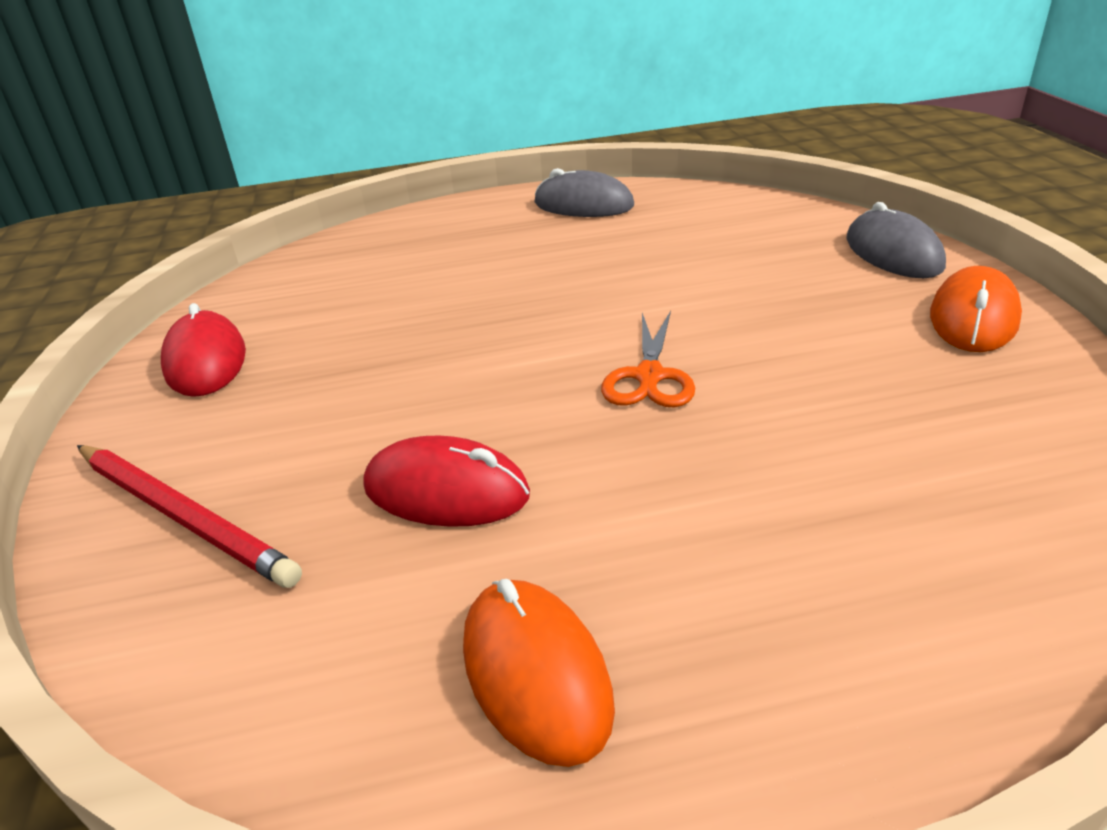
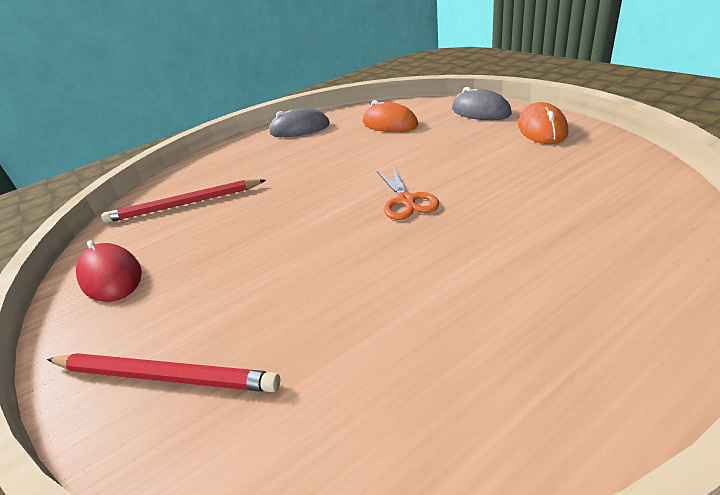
camera: 20 degrees left, 0 degrees up
red mouse [364,435,530,527] -> none
orange mouse [463,579,615,767] -> orange mouse moved to [363,100,418,132]
none -> red pencil [101,179,266,223]

